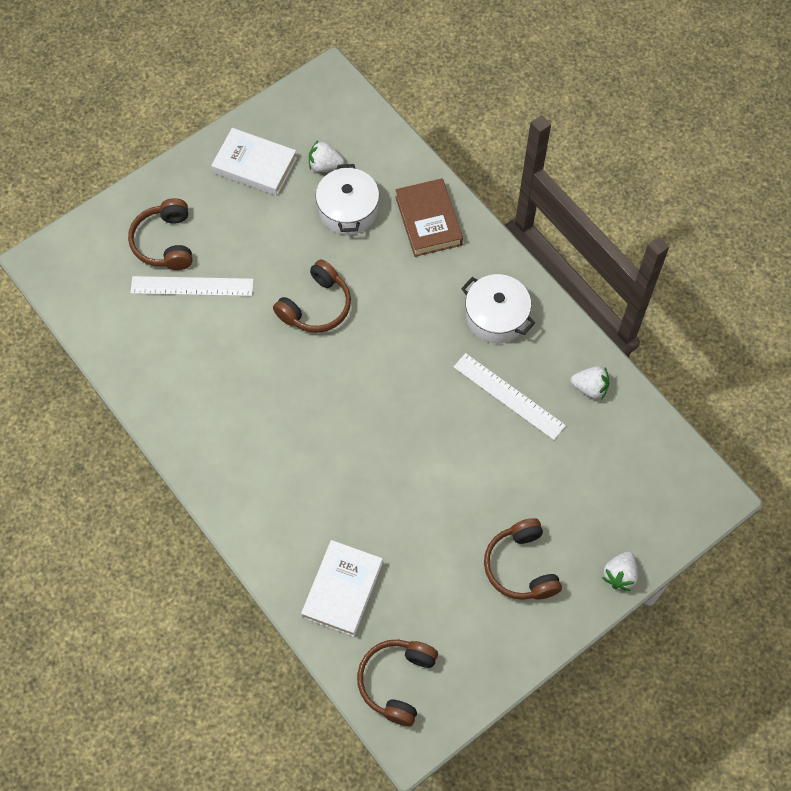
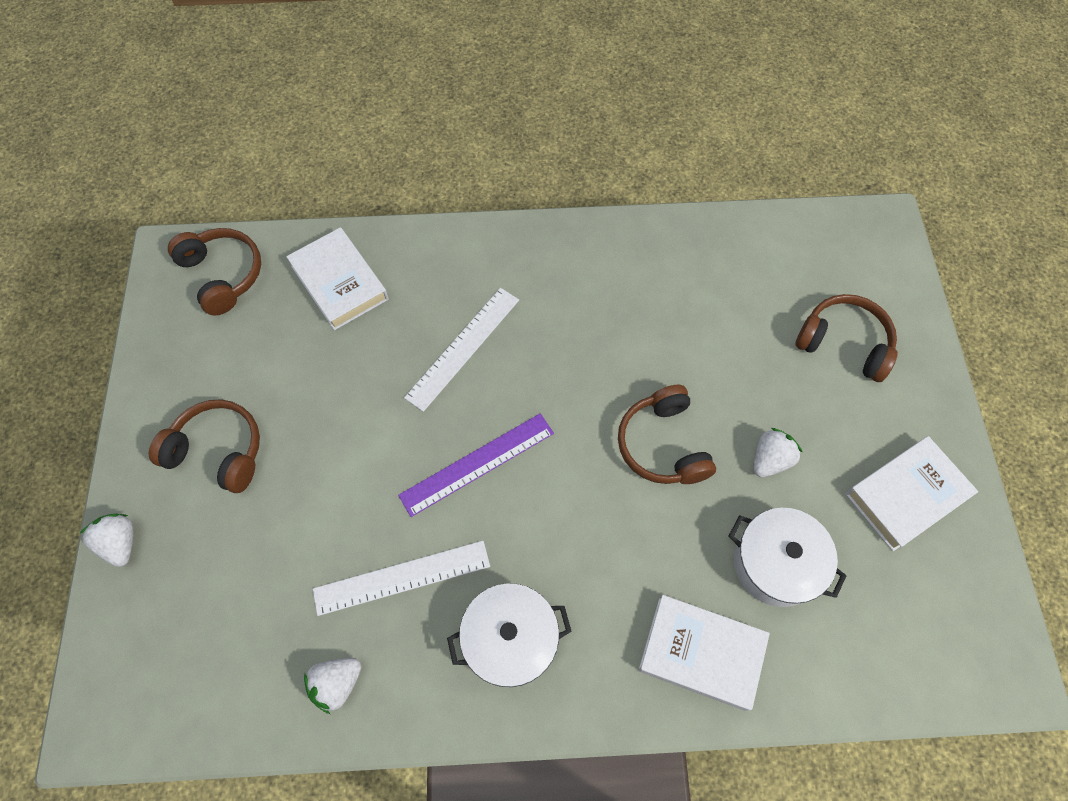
camera: 125 degrees right, 0 degrees up
white ruler [130,276,254,296] -> white ruler moved to [404,288,519,412]
white strawberry [309,141,344,172] -> white strawberry moved to [753,428,803,477]
brown book [395,178,463,257] -> white book [638,595,770,711]
none -> purple ruler [398,413,554,517]

